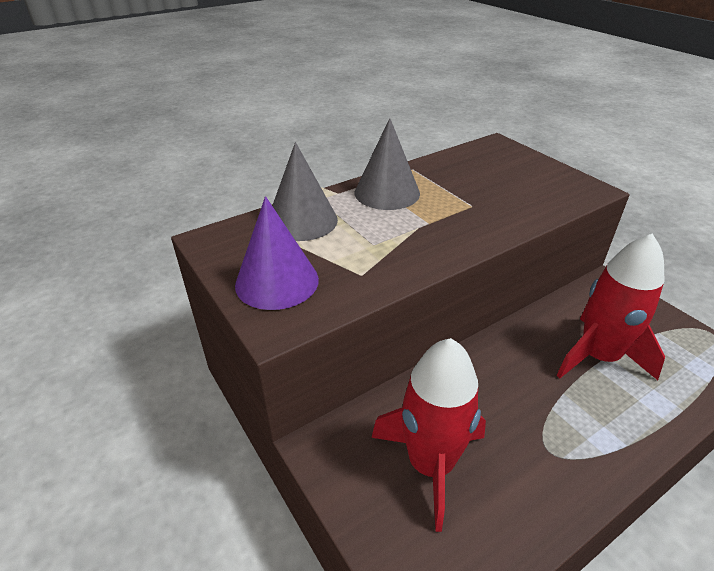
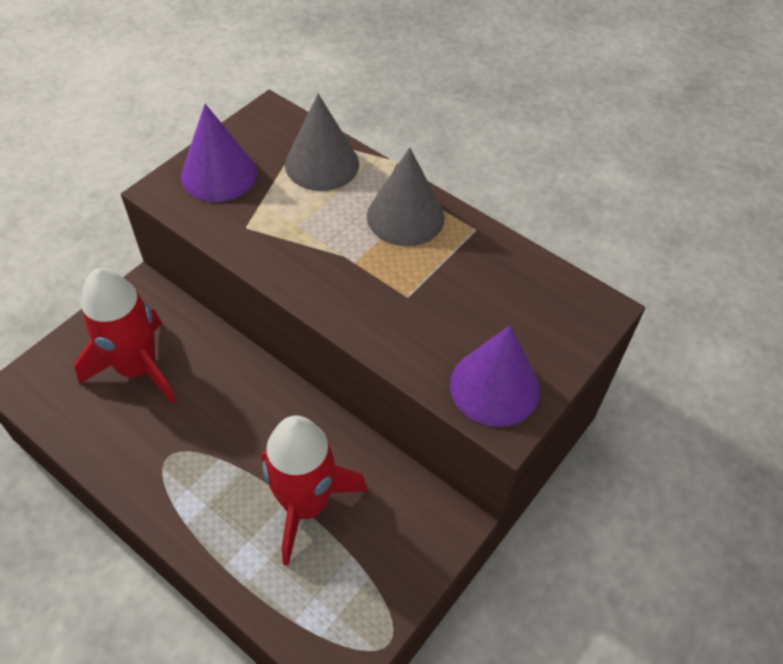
camera: 70 degrees right, 15 degrees up
none -> purple cone [450,325,540,427]

